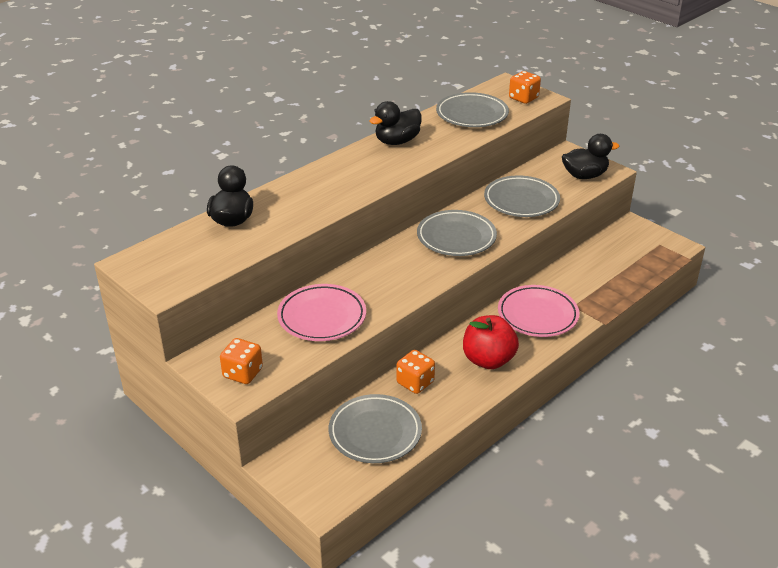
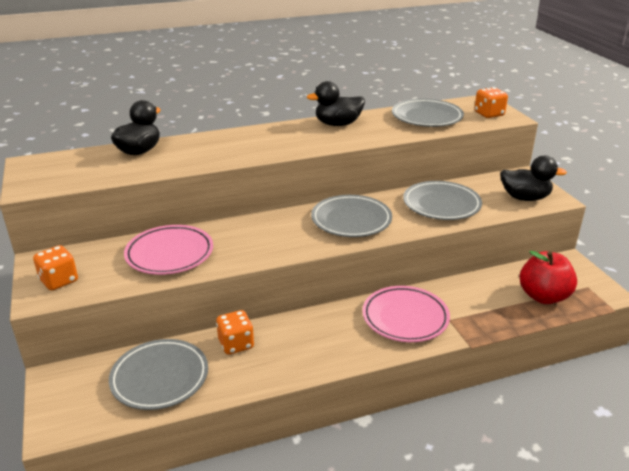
camera: 25 degrees right, 5 degrees down
red apple [463,315,519,369] -> red apple moved to [520,251,577,304]

